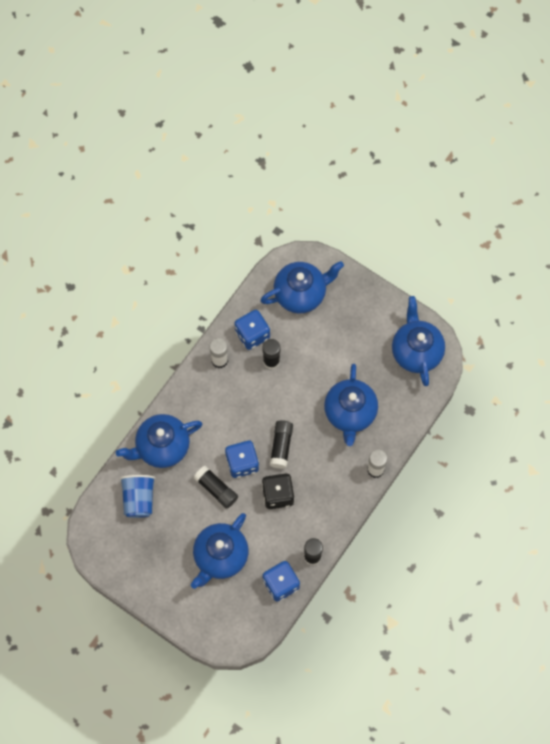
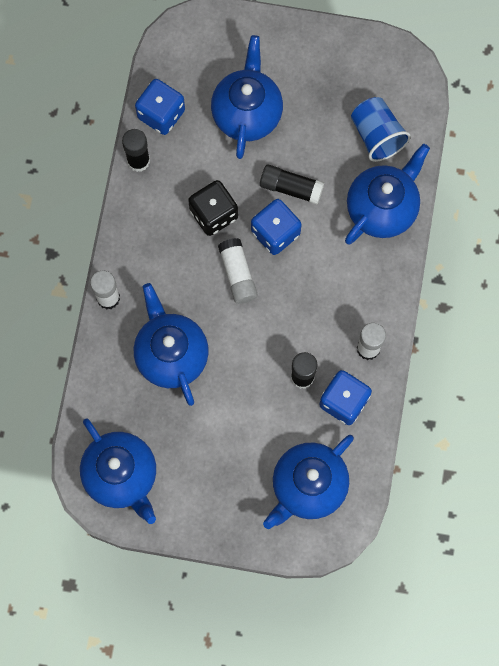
camera: 155 degrees right, 5 degrees up
black glue stick [270,420,293,469] -> white glue stick [218,238,258,304]

